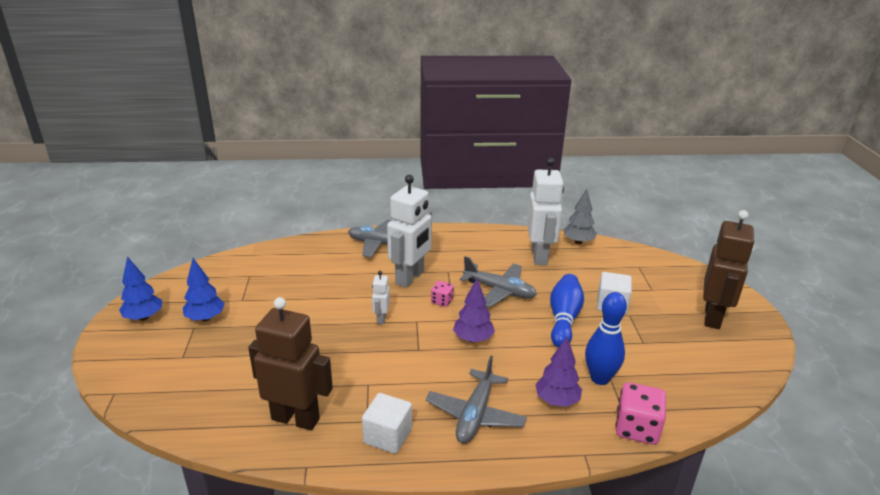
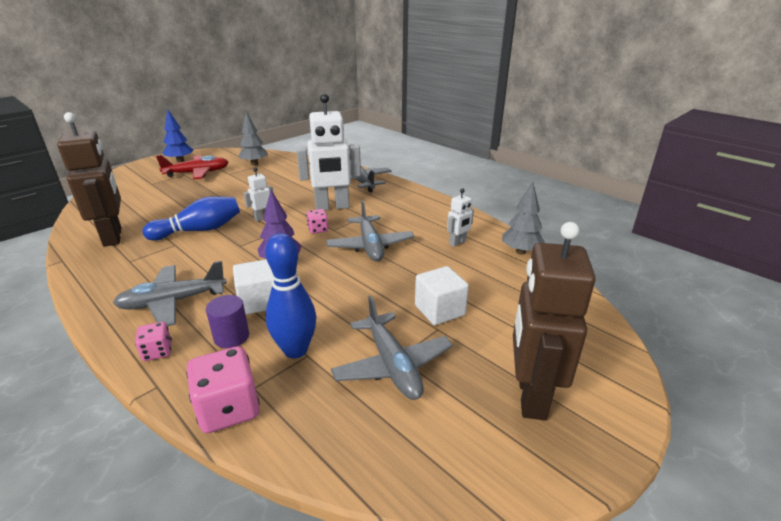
camera: 50 degrees right, 0 degrees up
blue tree [183,258,225,322] -> red plane [156,155,229,180]
white cube [362,393,412,454] -> white cube moved to [233,259,273,315]
white robot [527,158,564,265] -> white robot [447,188,474,247], size x0.47
purple tree [535,337,582,407] -> purple cylinder [206,295,249,348]
blue bowling pin [550,274,584,348] -> blue bowling pin moved to [142,196,240,240]
brown robot [703,210,755,329] -> brown robot turned 120 degrees clockwise [513,222,596,420]
none -> pink dice [135,322,172,361]
none -> grey tree [238,111,268,165]
none -> grey plane [331,296,453,400]

